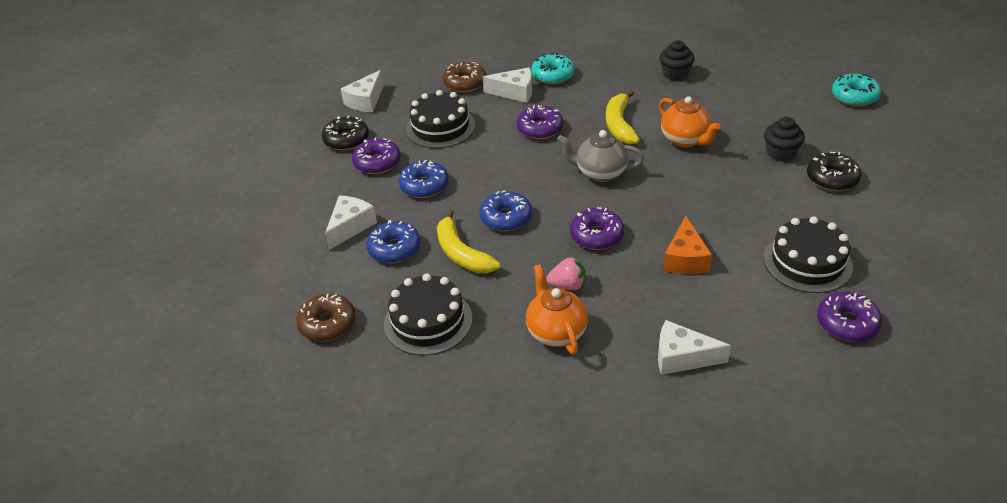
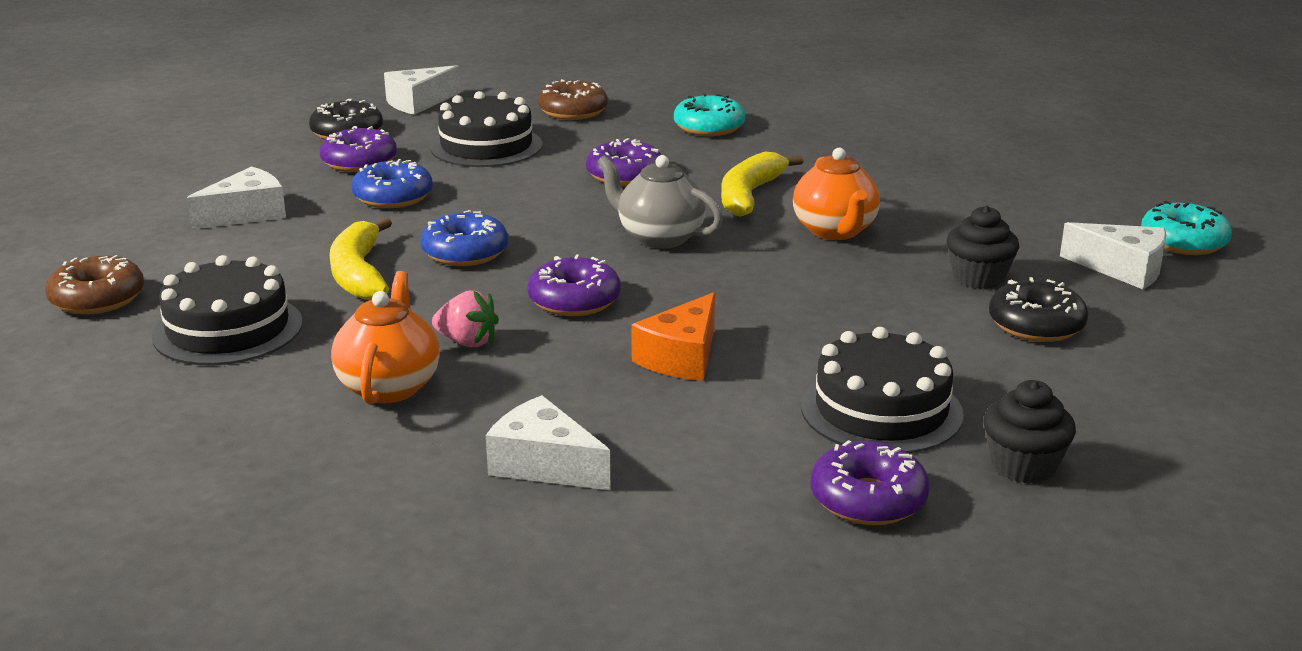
camera: 20 degrees right, 15 degrees down
blue donut [366,220,420,263] -> none
white cheese [483,67,532,103] -> white cheese moved to [1060,222,1166,289]
black cupcake [659,40,695,81] -> black cupcake moved to [984,380,1076,483]

